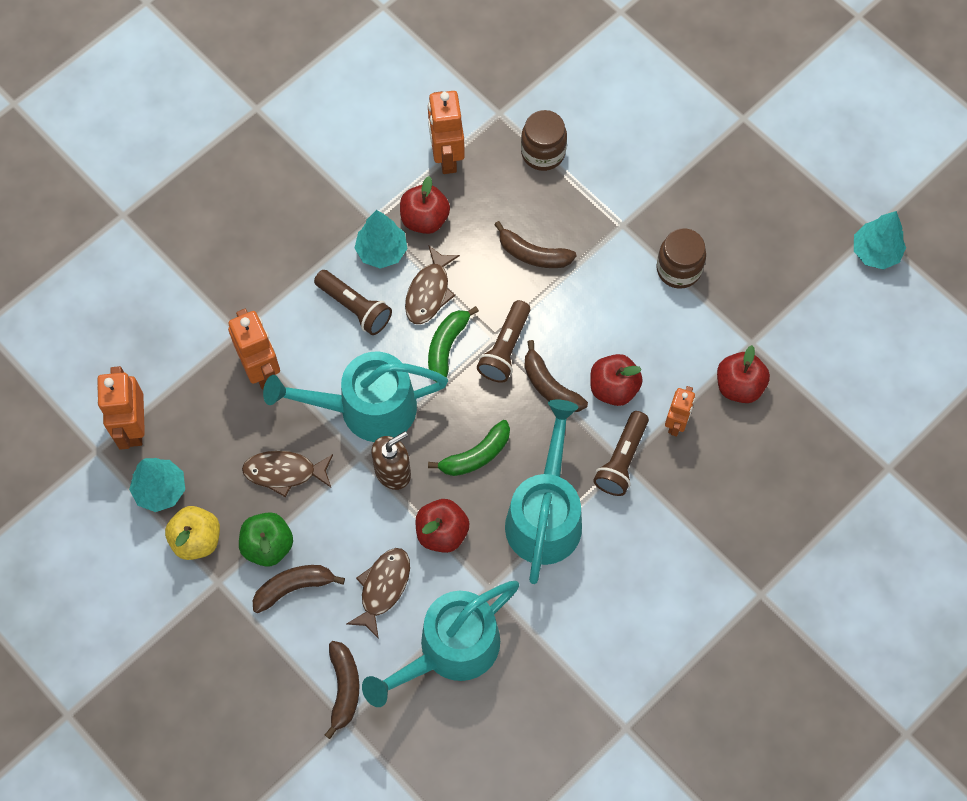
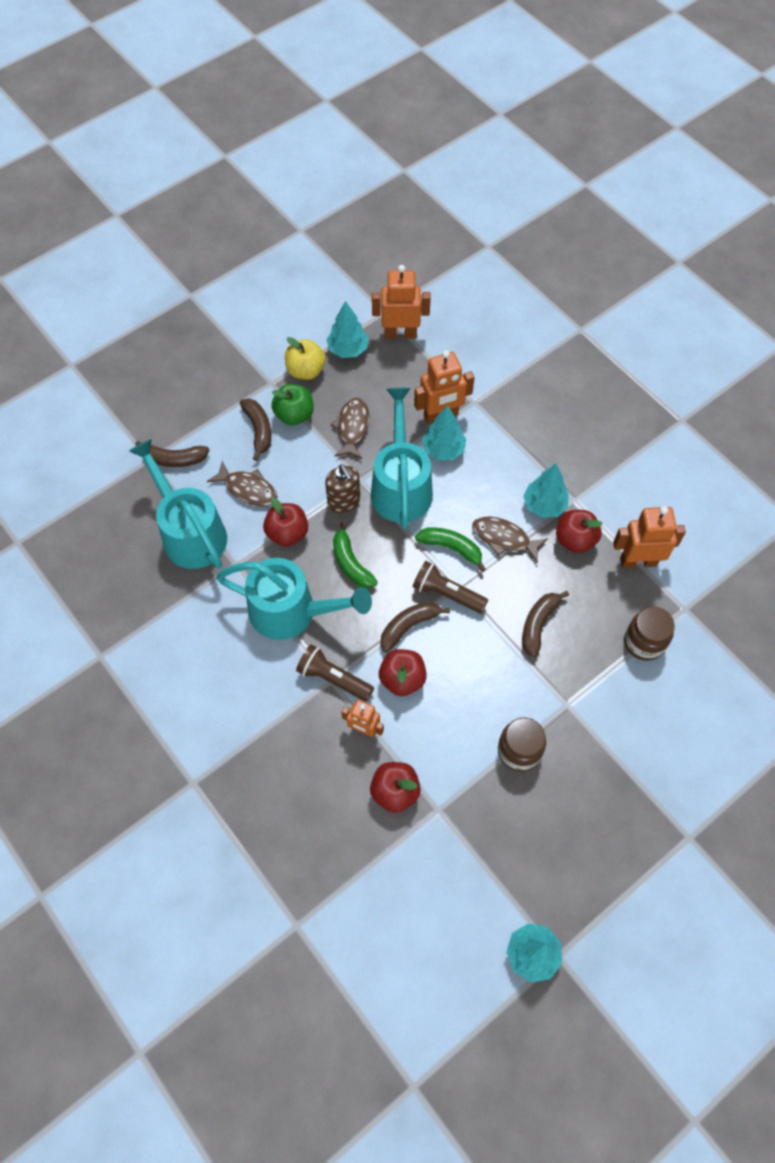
camera: 95 degrees right, 5 degrees down
brown flashlight [314,270,392,335] -> none
none -> turquoise tree [422,405,466,460]

